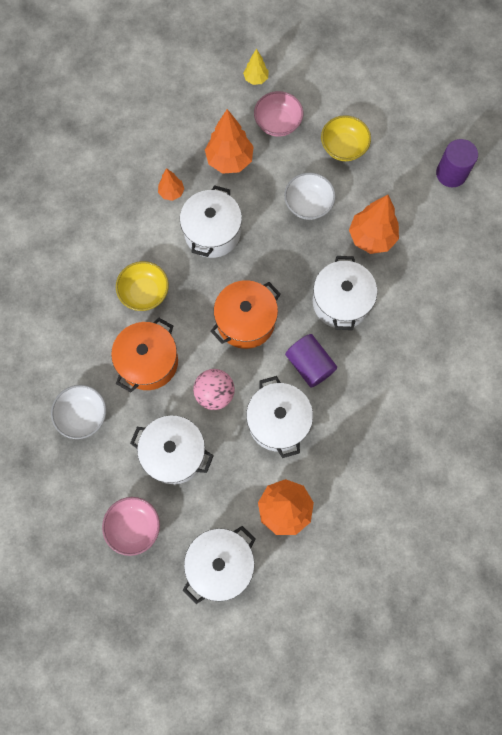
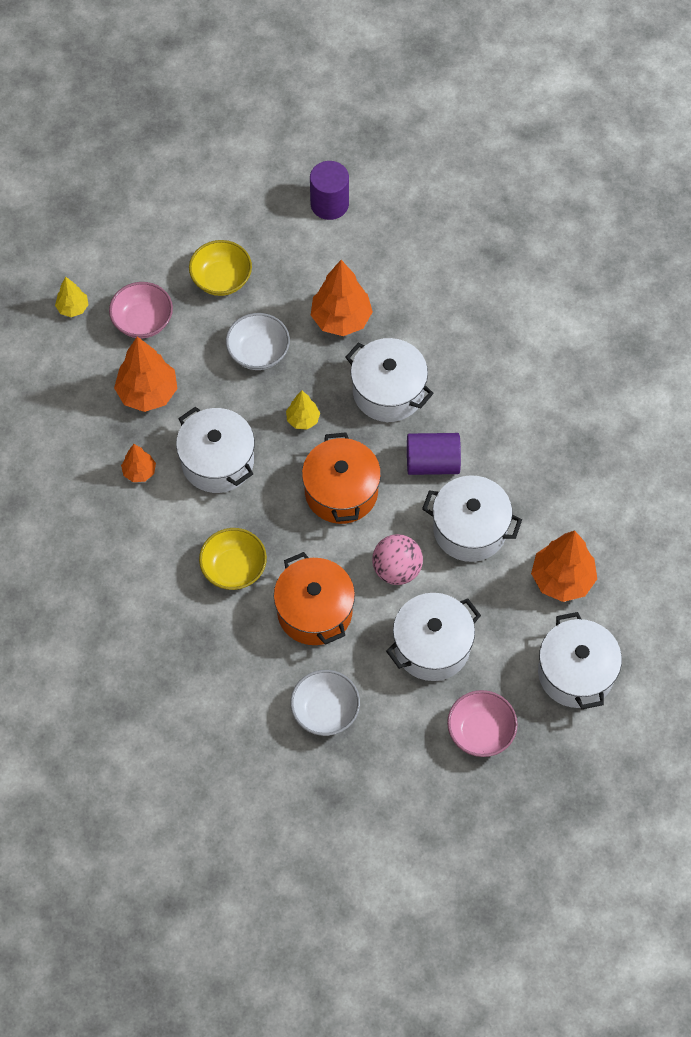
camera: 55 degrees left, 10 degrees down
none -> yellow tree [286,391,320,430]

